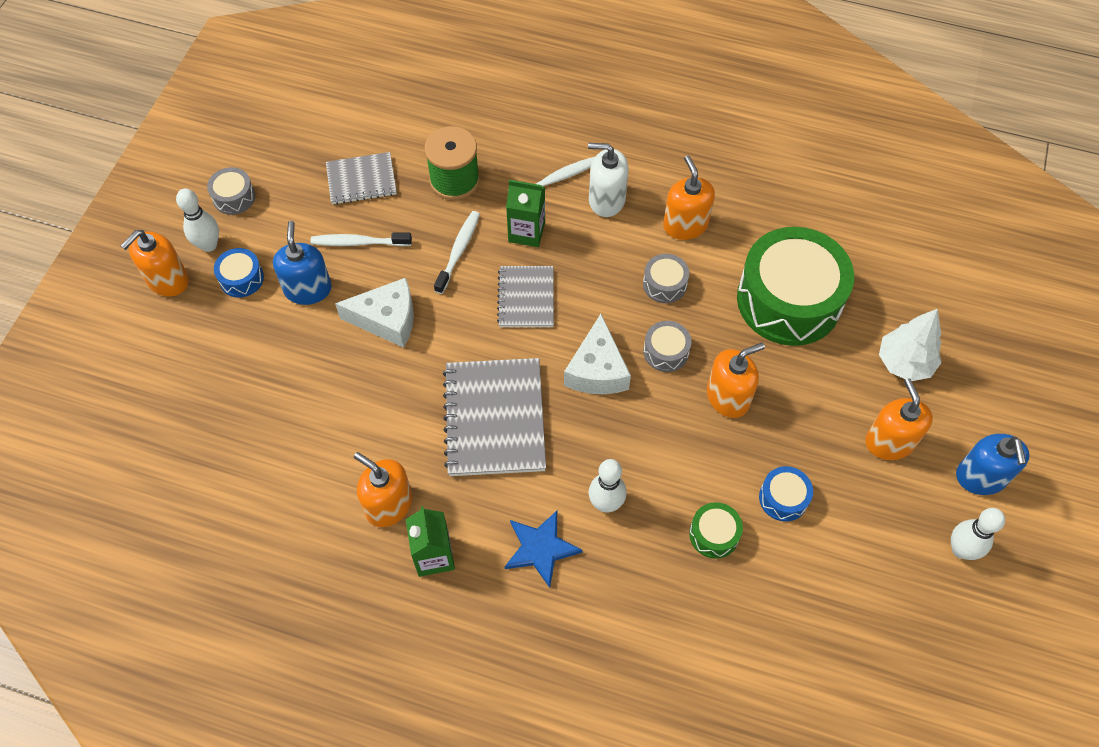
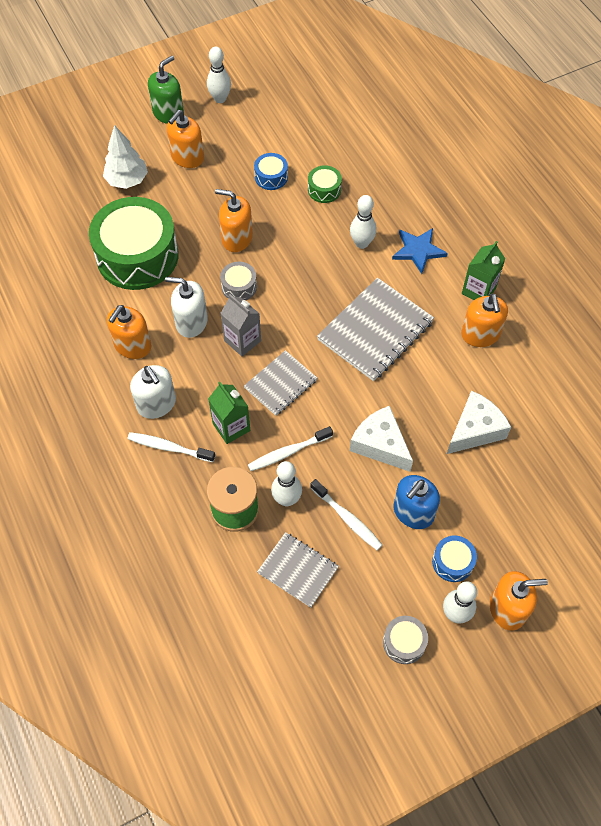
camera: 135 degrees left, 0 degrees up
white cheese [564,314,631,394] -> white cheese moved to [447,391,511,454]
grey drum [643,254,689,303] -> white soap dispenser [165,277,208,338]
blue soap dispenser [956,434,1030,495] -> green soap dispenser [148,56,184,124]
none -> grey carton [220,294,261,357]
none -> white bowling pin [271,461,302,506]

